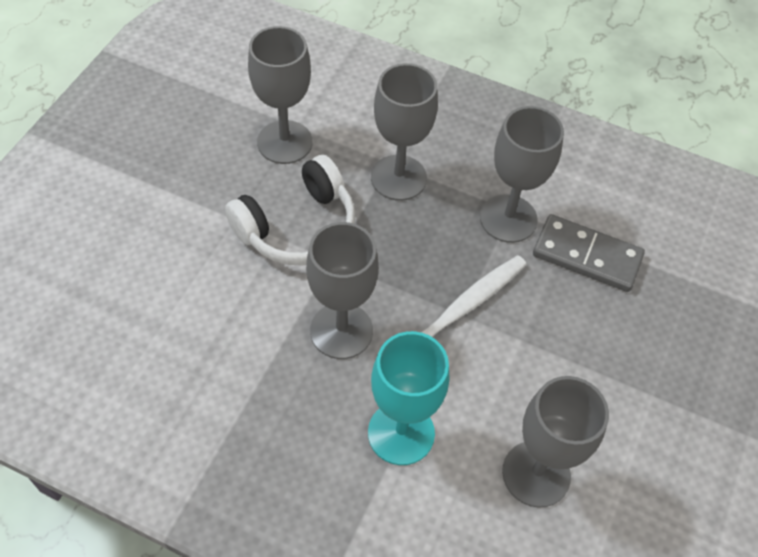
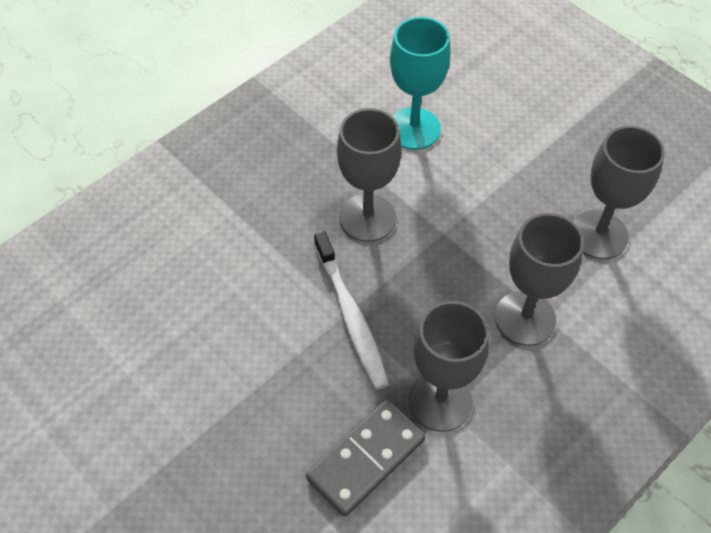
camera: 115 degrees right, 0 degrees up
white headphones [225,155,355,265] -> none
turquoise goblet [368,331,449,465] -> turquoise goblet moved to [390,17,450,150]
grey goblet [502,376,609,508] -> none

